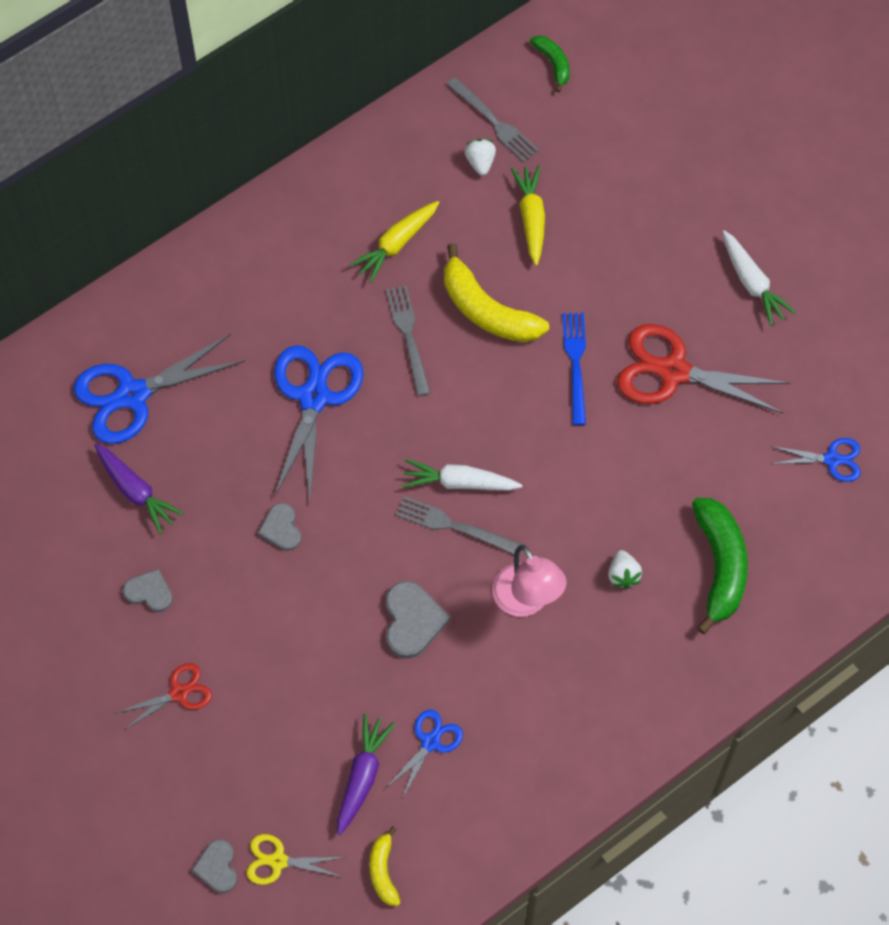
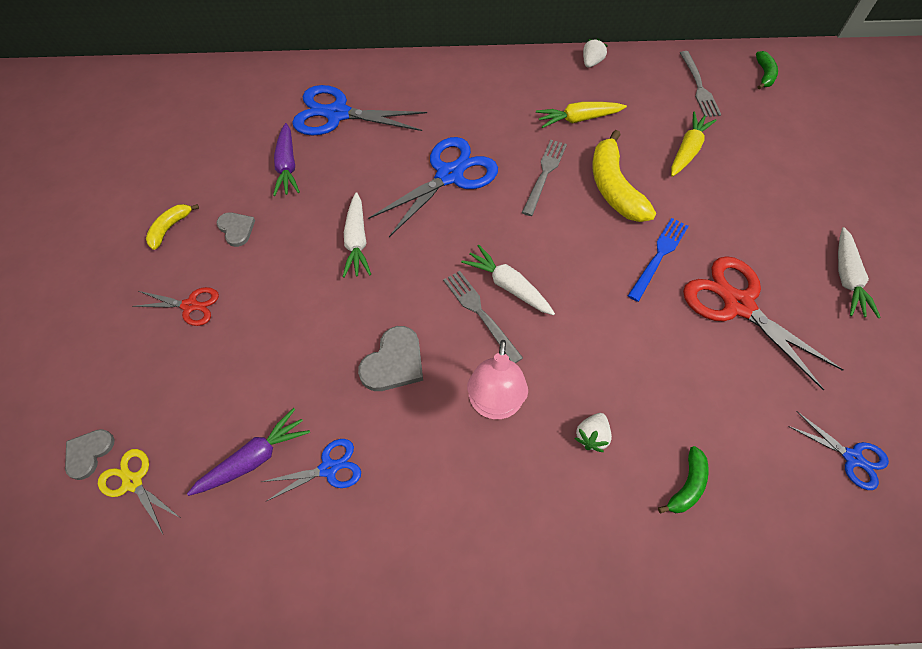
camera: 35 degrees right, 5 degrees down
grey heart [258,503,301,551] -> white carrot [343,192,371,278]
yellow banana [369,826,400,906] -> yellow banana moved to [146,204,199,250]
white strawberry [465,139,496,176] -> white strawberry moved to [583,38,608,68]
green banana [692,498,748,634] -> green banana [658,446,709,514], size x0.53

